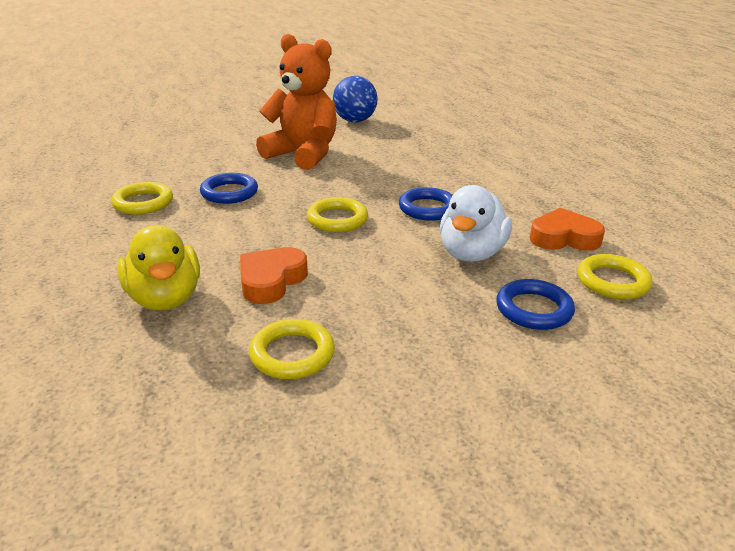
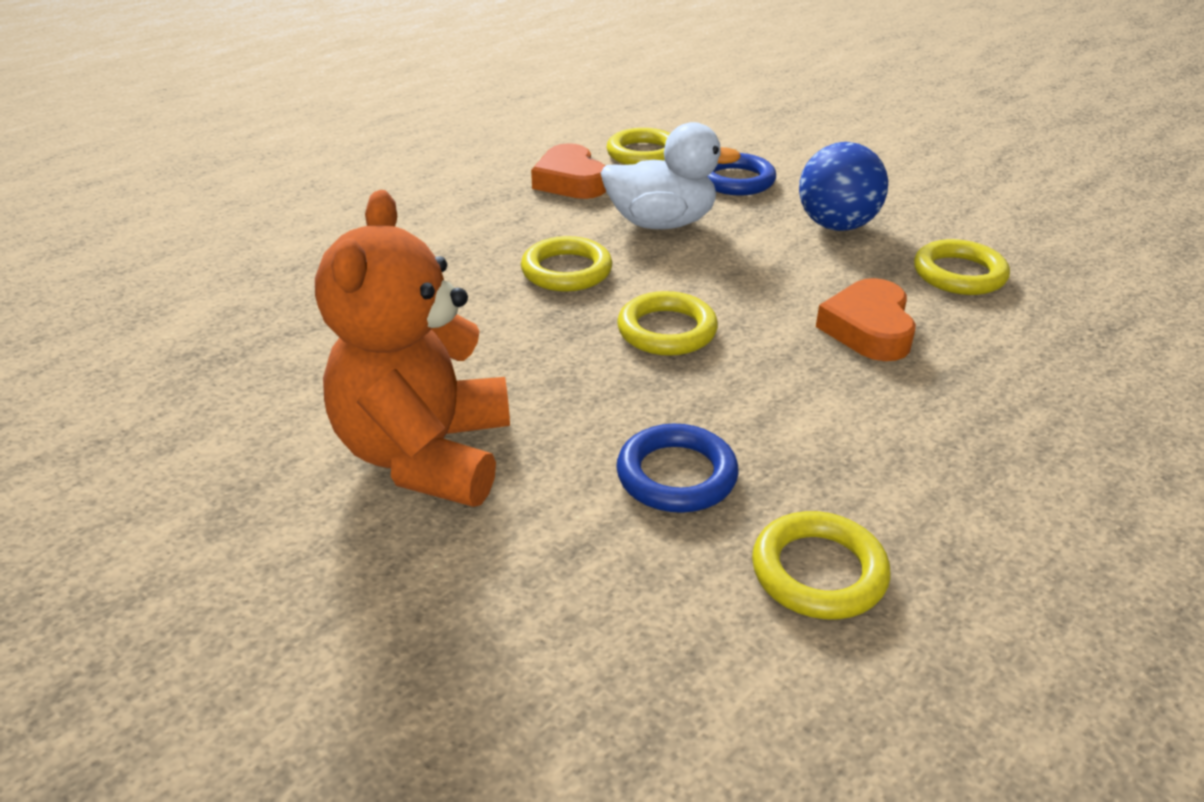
camera: 115 degrees left, 5 degrees up
yellow duck [117,225,200,311] -> none
orange heart [240,247,308,304] -> orange heart turned 90 degrees clockwise [816,278,916,361]
blue ball [333,76,378,122] -> blue ball moved to [799,142,888,231]
blue ring [399,187,453,221] -> yellow ring [521,236,612,292]

